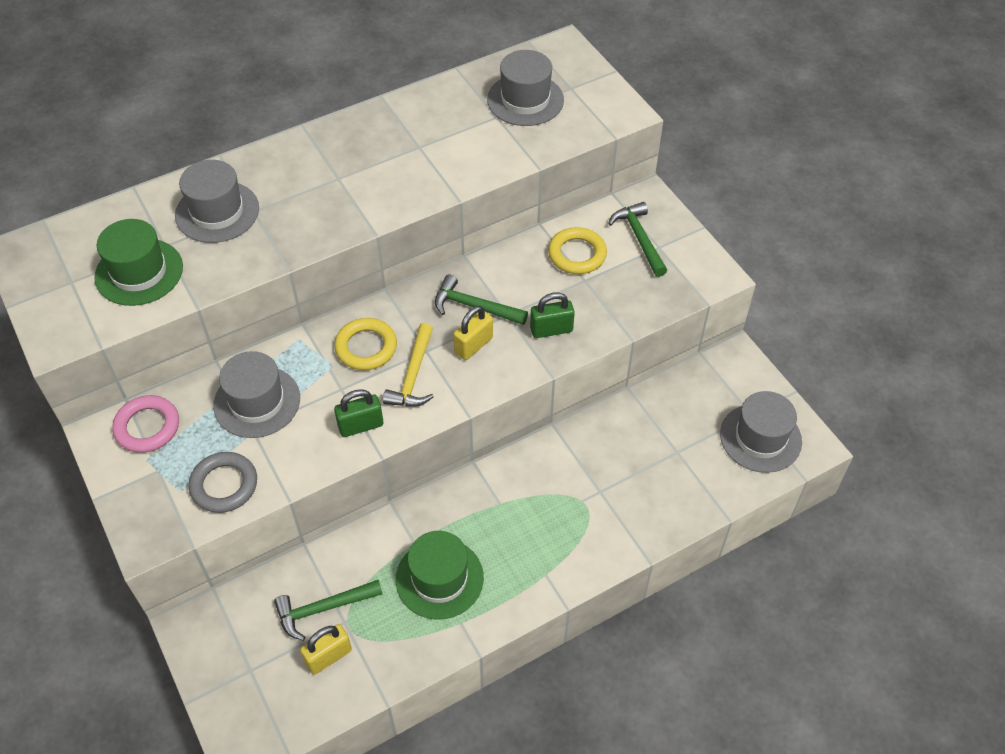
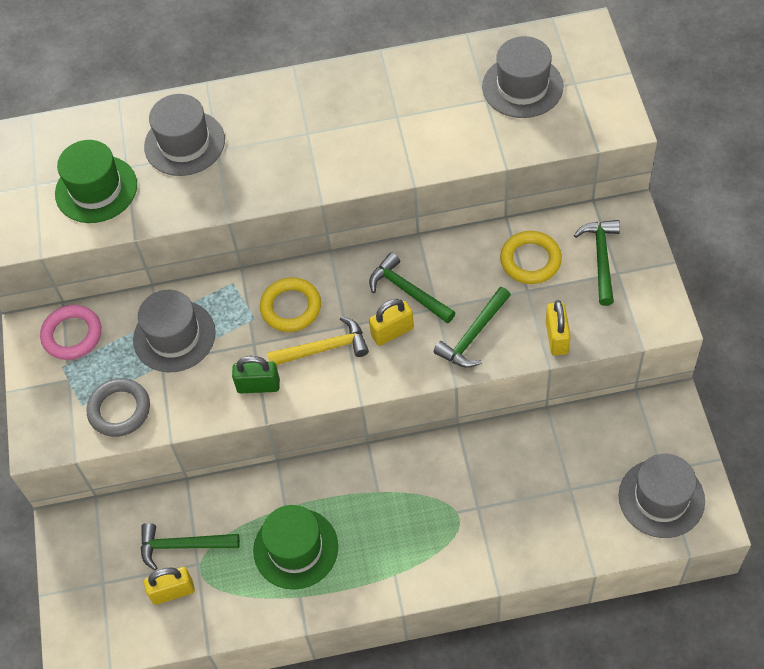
camera: 25 degrees right, 5 degrees up
yellow hammer [383,323,434,407] -> yellow hammer turned 135 degrees counterclockwise [267,316,369,365]
green padlock [530,292,575,338] -> green hammer [433,287,511,368]
none -> yellow padlock [546,300,571,356]

